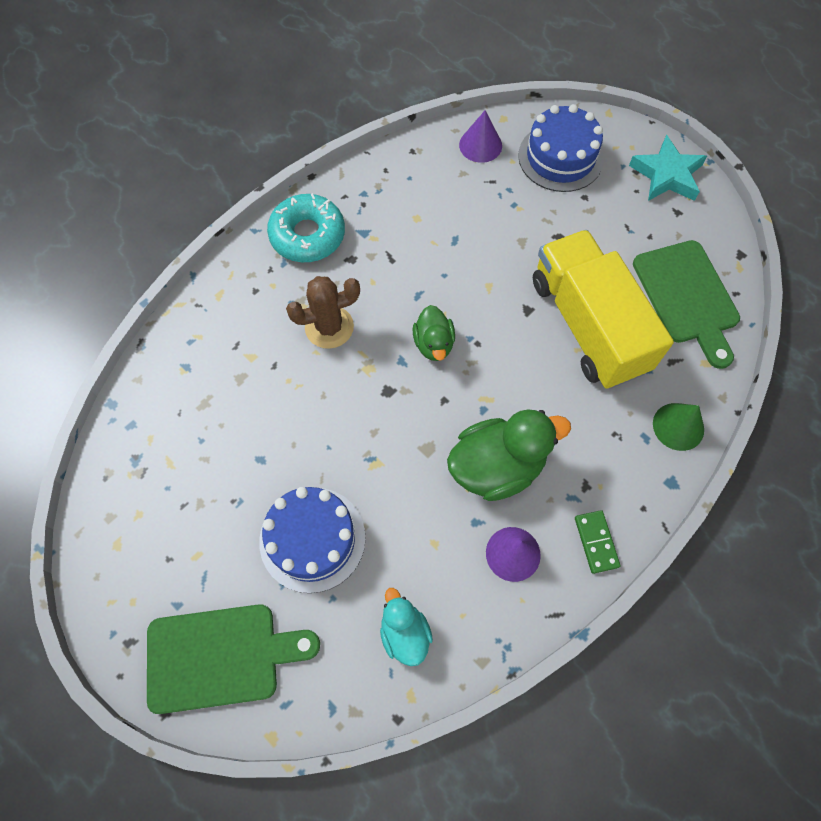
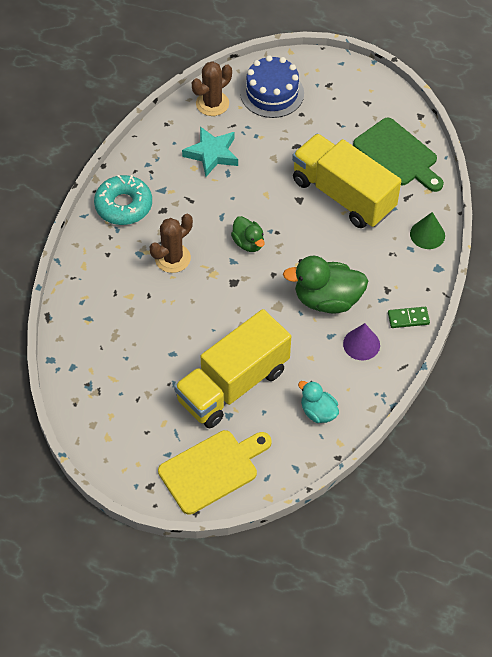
camera: 25 degrees left, 10 degrees down
green cutting board [147,604,320,714] -> yellow cutting board [158,430,271,515]
blue cake [259,487,366,593] -> yellow truck [174,309,291,428]
green duck [447,409,571,501] -> green duck turned 135 degrees counterclockwise [283,256,368,314]
purple cone [459,110,502,163] -> brown cactus [192,61,232,116]
green domino [575,510,620,574] -> green domino turned 60 degrees counterclockwise [388,307,430,328]
turquoise star [629,135,707,201] -> turquoise star moved to [182,127,238,177]

